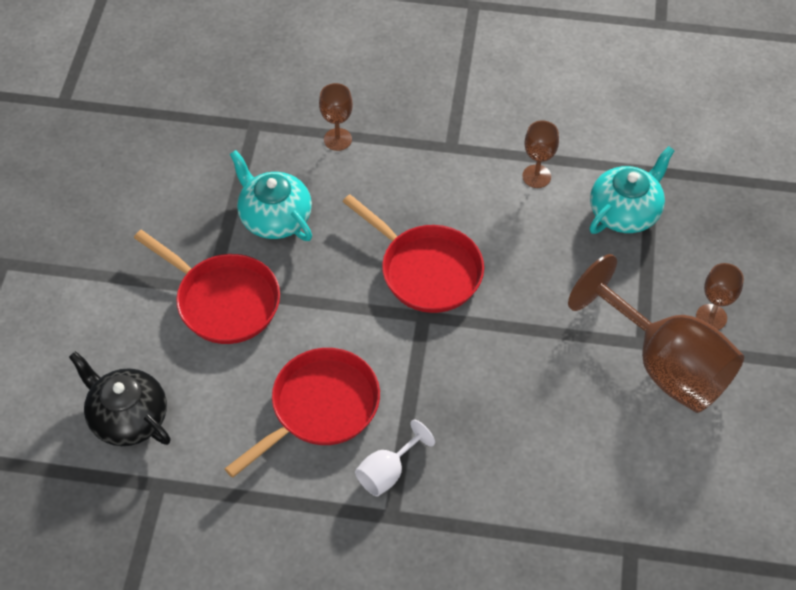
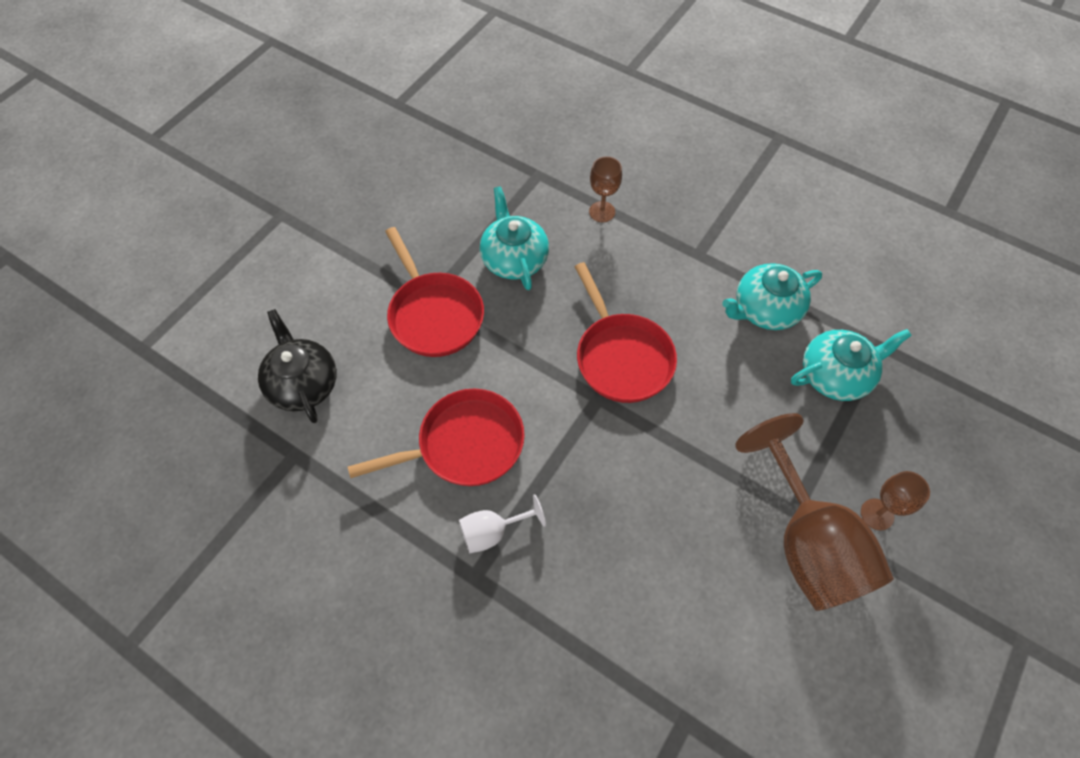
camera: 25 degrees right, 5 degrees up
brown goblet [522,120,559,188] -> turquoise teapot [722,263,822,330]

